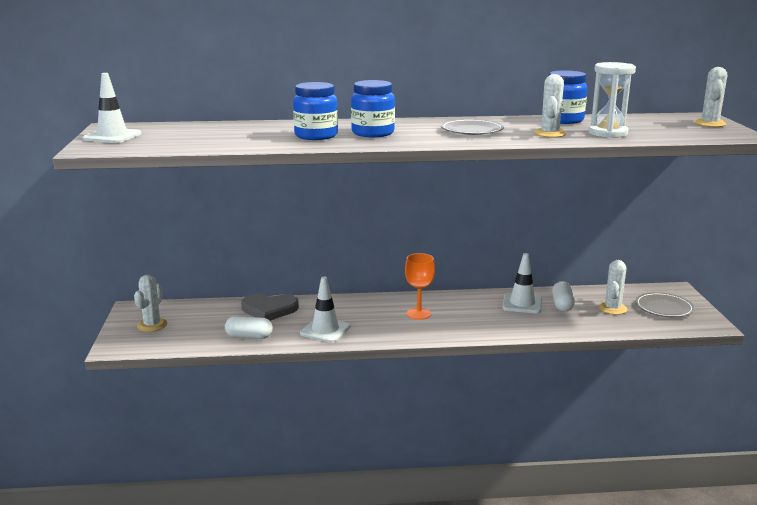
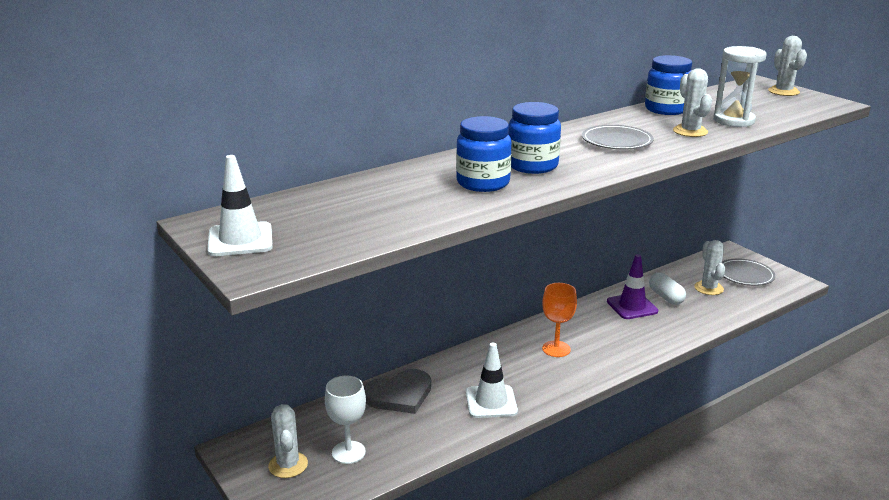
camera: 30 degrees left, 5 degrees up
white capsule [225,316,273,339] -> none
white traffic cone [503,253,542,314] -> purple traffic cone [607,254,658,319]
none -> white goblet [325,376,366,464]

